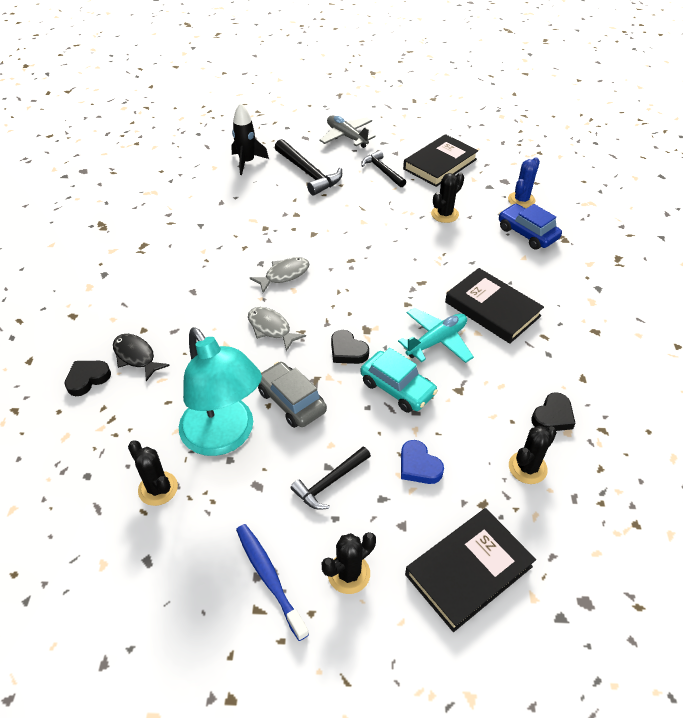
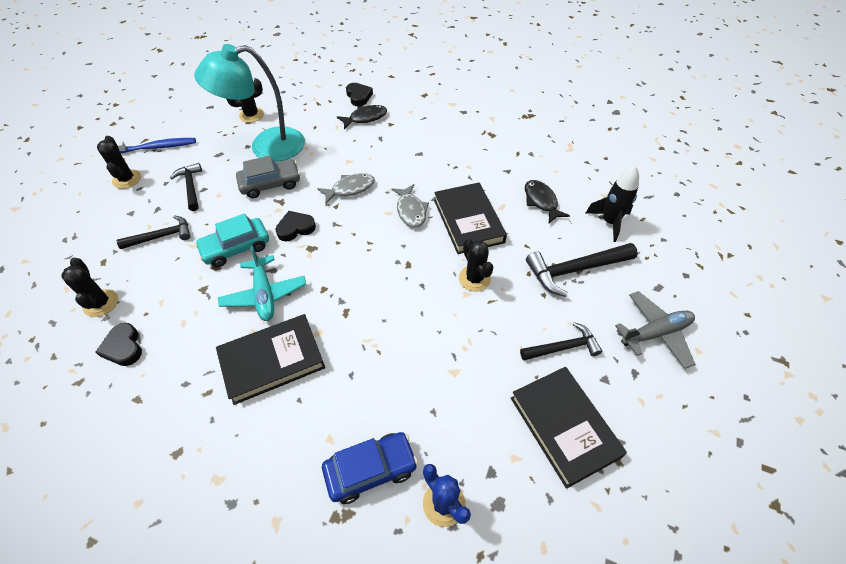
camera: 110 degrees right, 5 degrees up
blue heart [401,440,444,484] -> black hammer [117,215,191,249]
black book [405,508,536,632] -> black book moved to [434,183,507,254]
black cactus [431,172,464,223] -> black cactus moved to [459,239,493,292]
none -> black fish [525,180,570,223]

